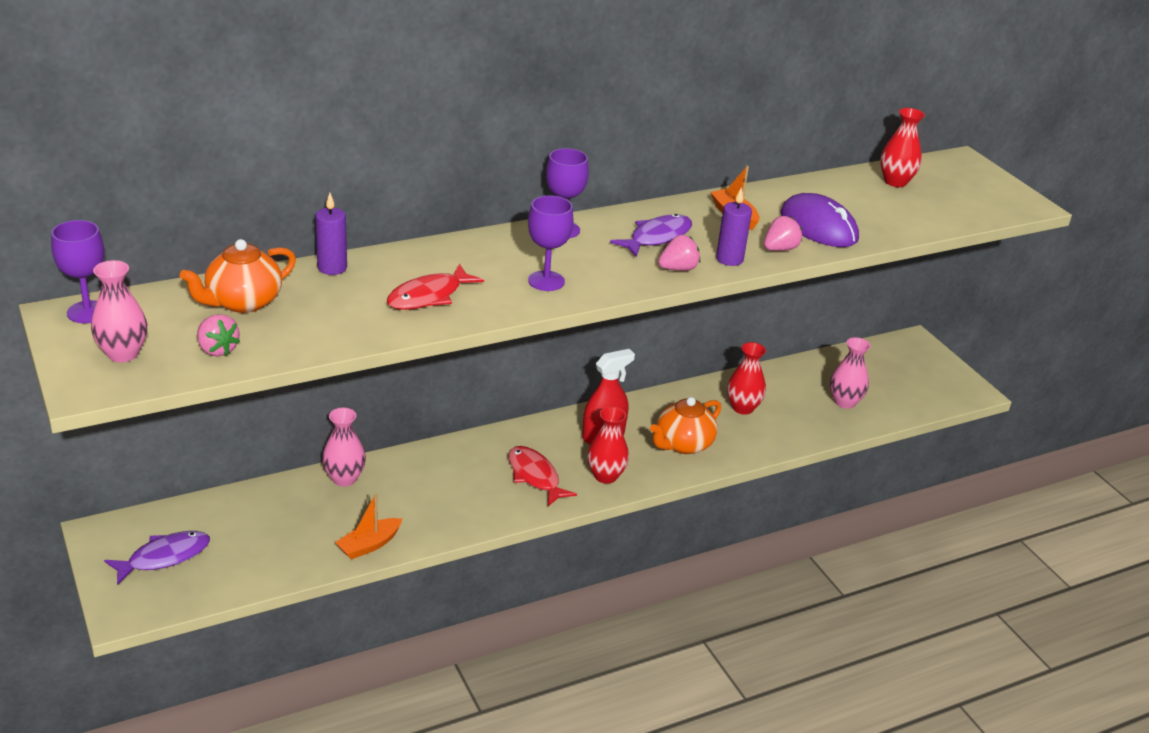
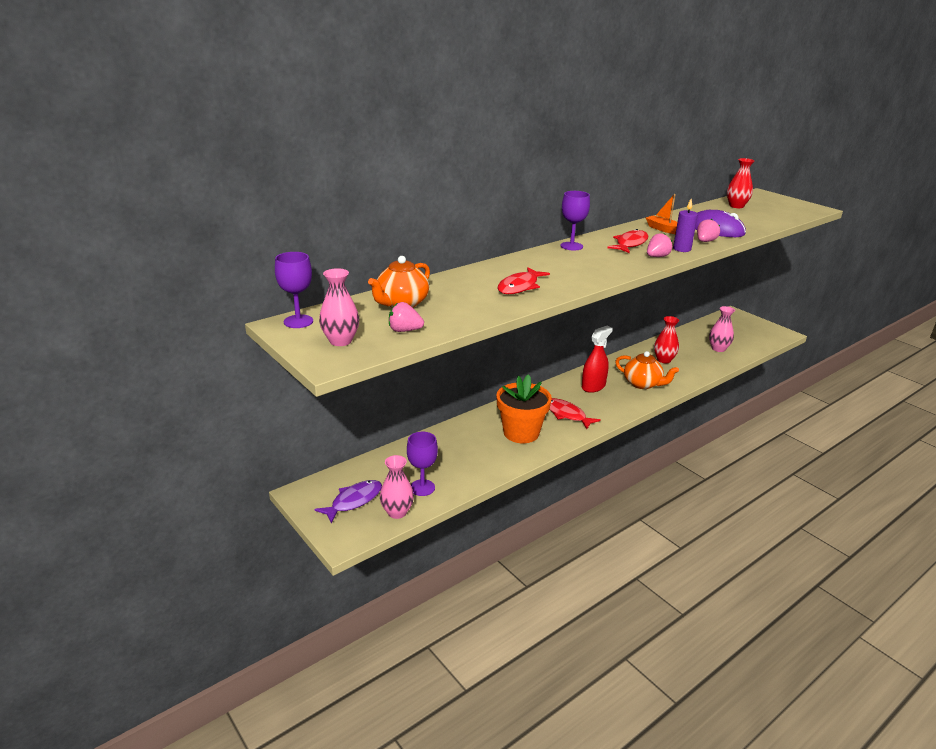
camera: 10 degrees left, 5 degrees down
pink strawberry [197,314,240,356] -> pink strawberry turned 150 degrees clockwise [389,302,424,332]
purple candle [315,193,347,275] -> none
pink vase [322,408,366,487] -> pink vase moved to [380,455,414,519]
orange boat [335,494,402,560] -> none
purple goblet [528,195,574,291] -> purple goblet moved to [407,432,438,496]
red vase [587,406,629,484] -> none
purple fish [610,214,692,257] -> red fish [607,229,649,253]
orange teapot [650,397,721,454] -> orange teapot turned 90 degrees counterclockwise [615,351,679,389]
none -> orange flower pot [496,374,552,443]

